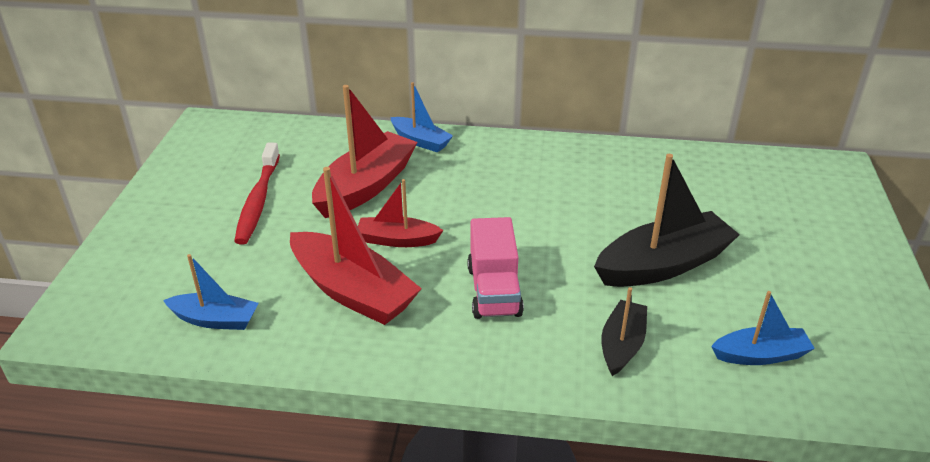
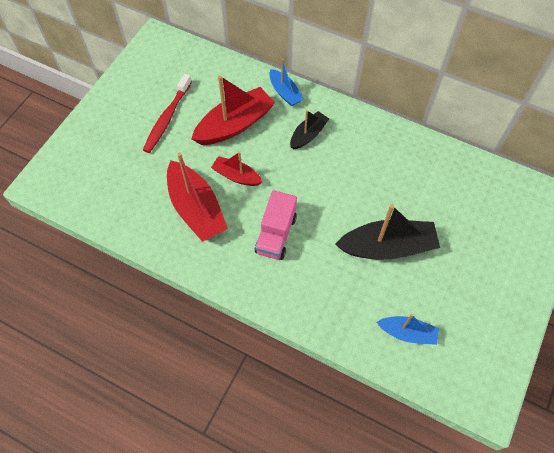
camera: 20 degrees right, 25 degrees up
blue boat [163,254,259,330] -> none
black boat [601,287,647,376] -> black boat moved to [290,110,329,149]

